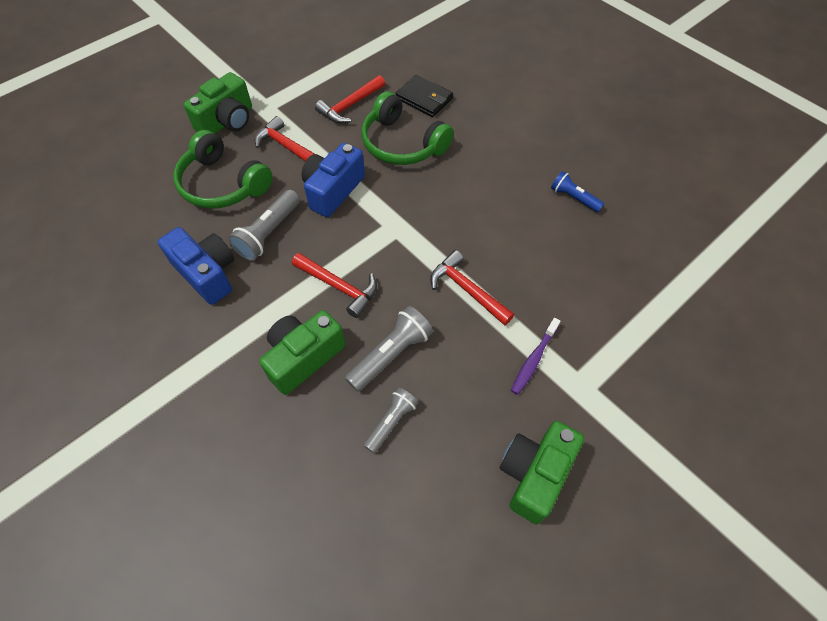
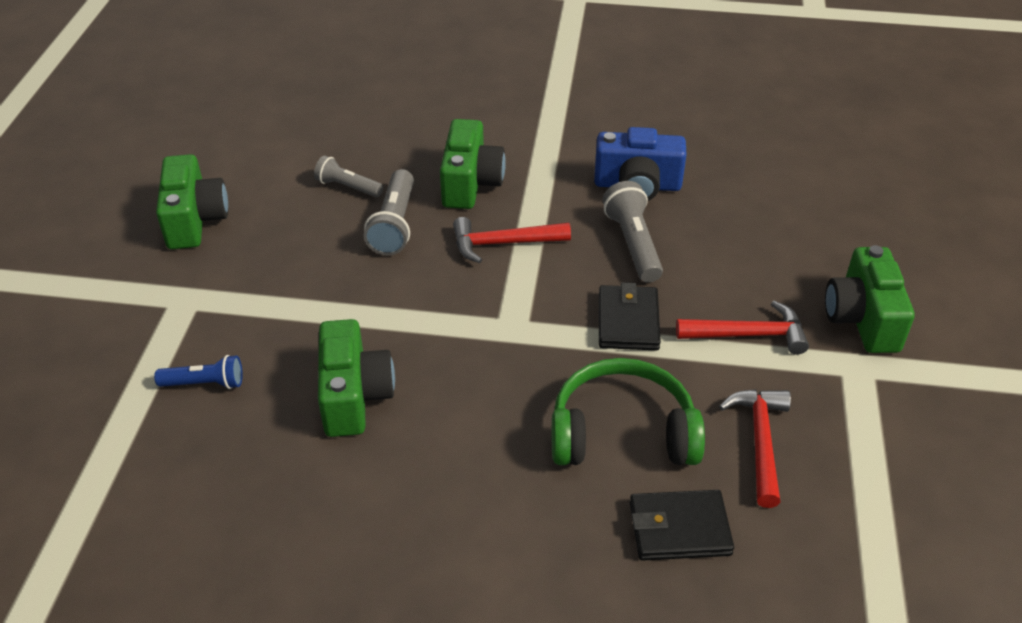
camera: 140 degrees right, 15 degrees down
green headphones [173,130,273,208] -> none
blue camera [301,143,365,217] -> black wallet [599,282,661,350]
grey flashlight [364,388,418,453] -> grey flashlight turned 120 degrees clockwise [314,155,383,197]
red hammer [430,250,514,326] -> none
purple toothbrush [511,318,560,395] -> none
blue flashlight [551,171,604,212] -> blue flashlight moved to [154,355,243,389]
none -> green camera [318,319,395,437]

